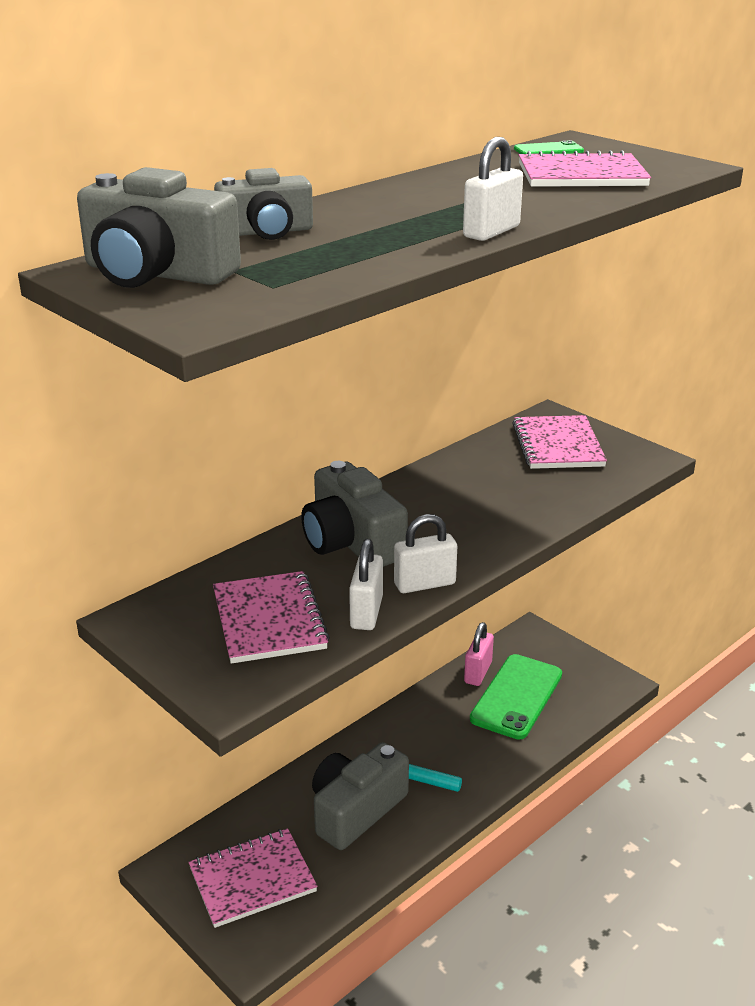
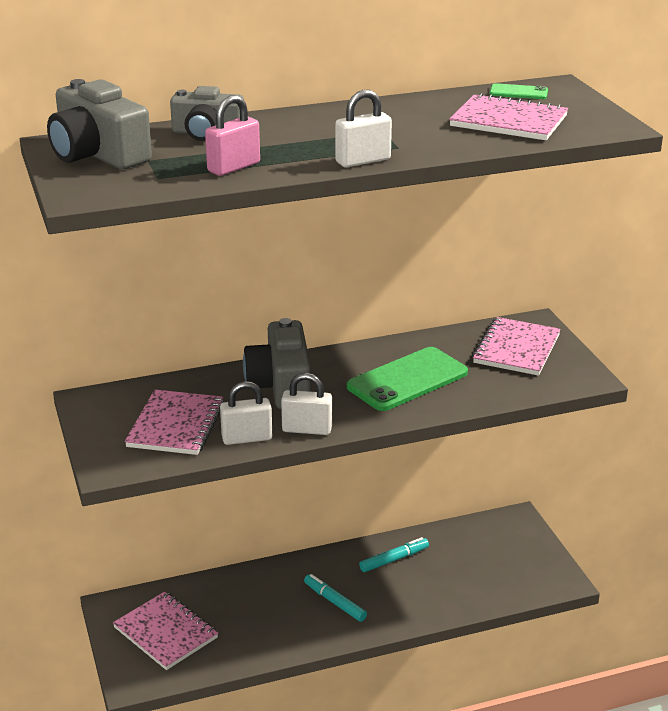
camera: 25 degrees right, 0 degrees up
pink notebook [188,828,318,928] -> pink notebook turned 45 degrees clockwise [113,592,218,670]
grey camera [312,742,409,850] -> none
white padlock [349,539,383,630] -> white padlock turned 45 degrees clockwise [220,381,272,445]
pink padlock [464,622,494,686] -> pink padlock moved to [205,95,260,176]
green phone [470,654,562,740] -> green phone moved to [347,347,468,411]
none -> turquoise marker [359,537,429,572]

